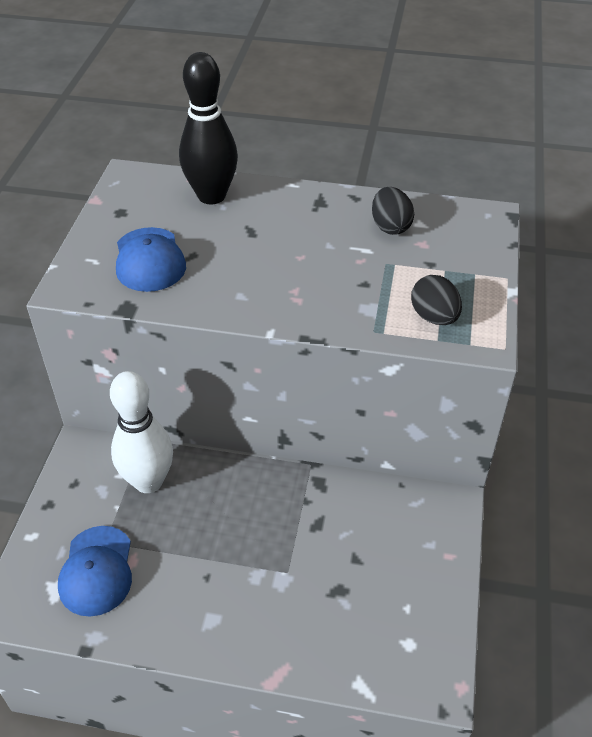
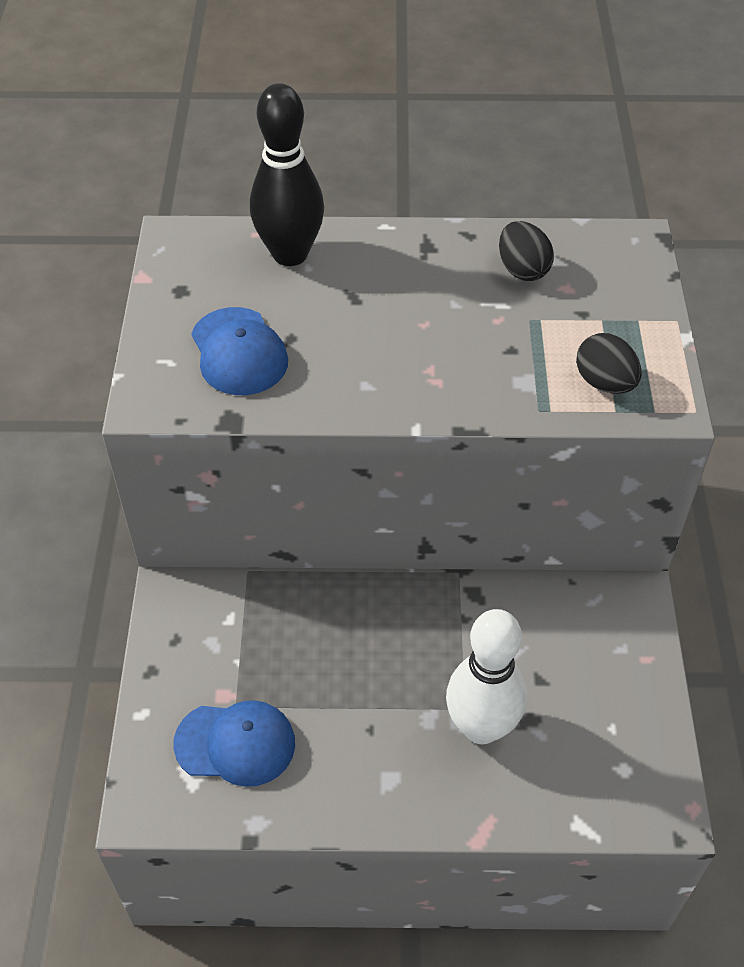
camera: 10 degrees left, 5 degrees up
blue cap [58,526,132,617] -> blue cap turned 75 degrees counterclockwise [173,700,295,787]
white bowling pin [110,371,173,493] -> white bowling pin moved to [446,609,527,745]

